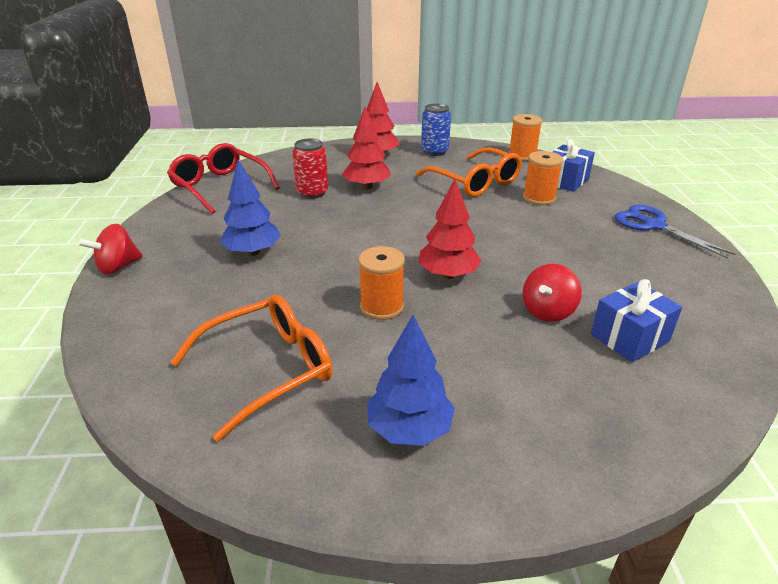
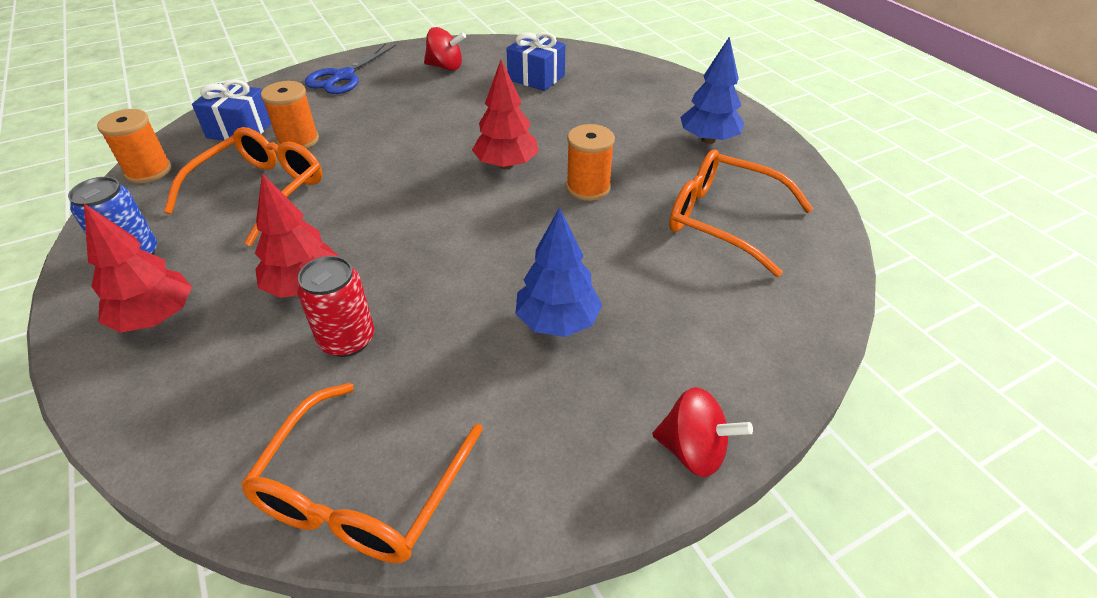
camera: 115 degrees left, 10 degrees up
red glasses [167,143,280,214] -> orange glasses [241,383,483,563]
red spinning top [523,264,582,322] -> red spinning top moved to [424,27,466,71]

